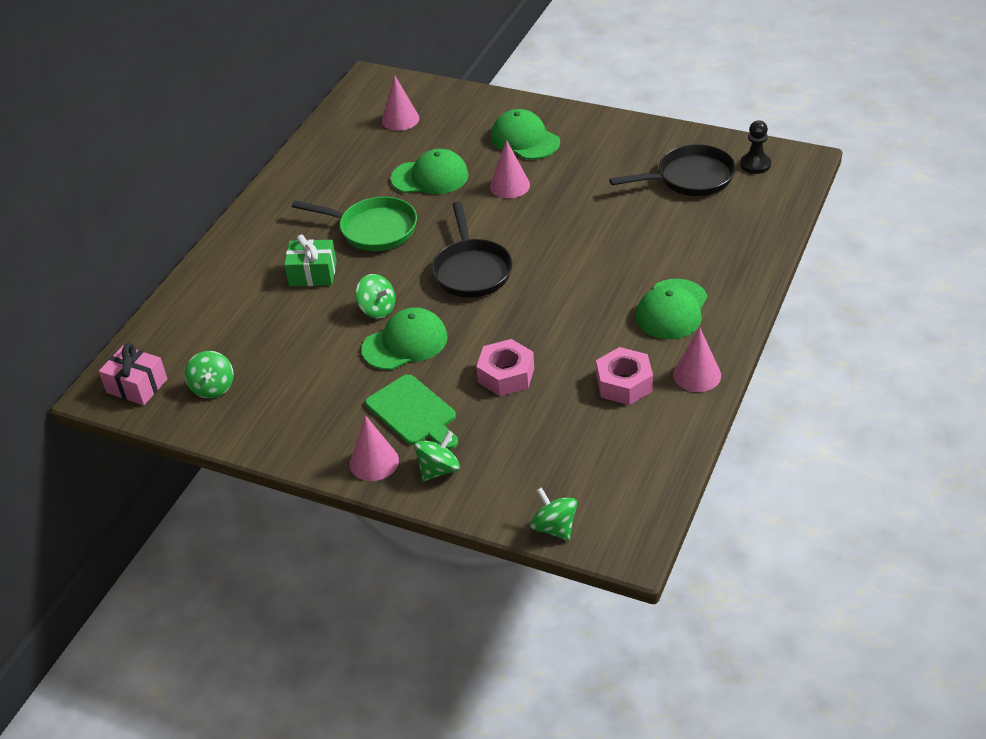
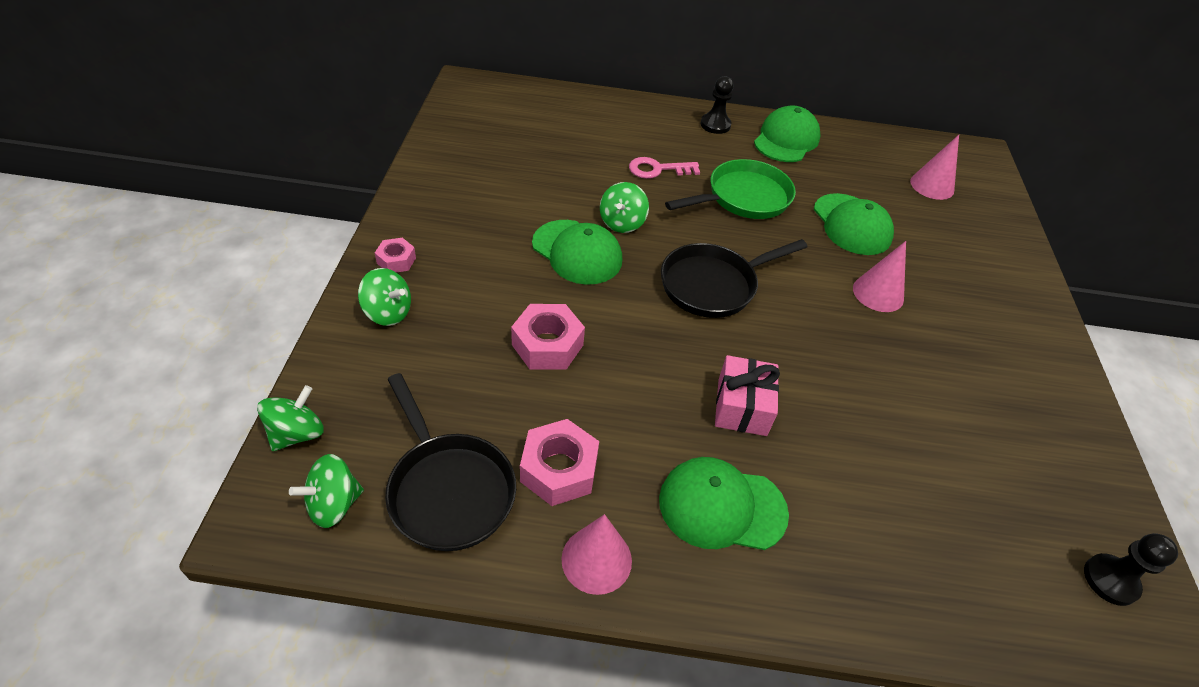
camera: 65 degrees right, 5 degrees up
pink gift [99,343,167,405] -> pink gift moved to [715,355,780,436]
green spinning top [185,351,234,399] -> green spinning top moved to [289,454,364,528]
green gift [284,234,337,286] -> pink key [629,157,700,179]
green pan [292,197,417,251] -> green pan turned 120 degrees counterclockwise [665,159,796,219]
pink cone [350,415,399,481] -> pink nut [375,238,416,273]
green cutting board [365,374,458,450] -> none
green cap [491,109,560,160] -> green cap moved to [754,106,821,162]
black pan [609,144,736,196] -> black pan moved to [385,373,516,551]
none -> black pawn [700,76,734,134]

